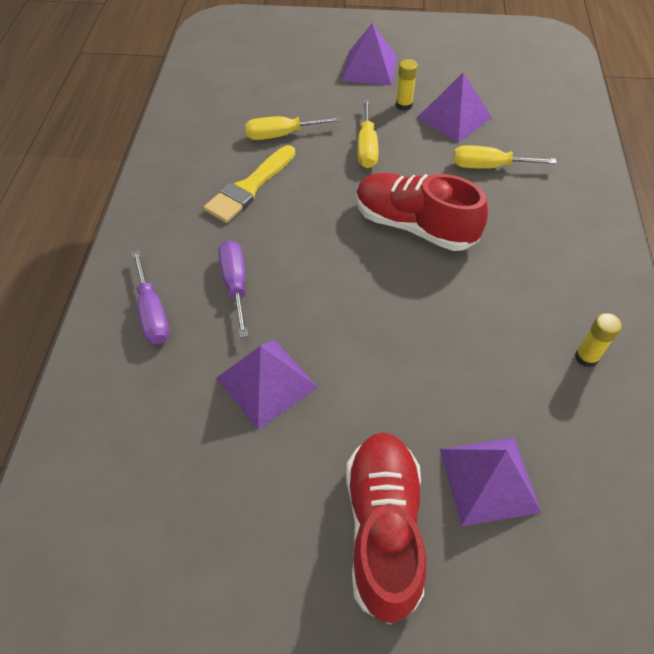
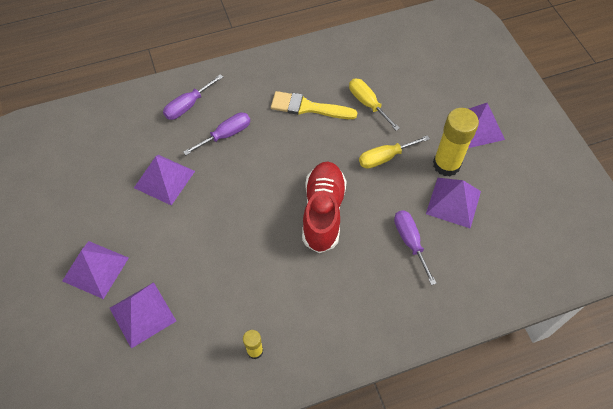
camera: 65 degrees right, 5 degrees up
red shoe [346,432,426,624] -> purple pyramid [62,241,129,299]
yellow glue stick [396,59,418,111] -> yellow glue stick [433,108,479,176], size x1.97
yellow screwdriver [453,145,557,169] -> purple screwdriver [394,210,437,285]

